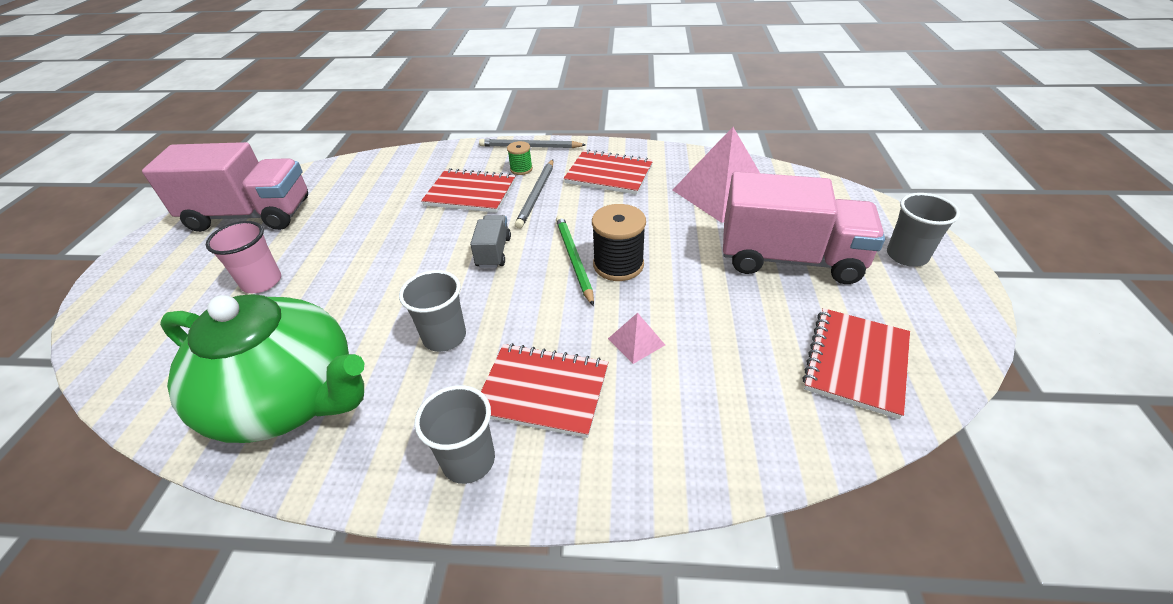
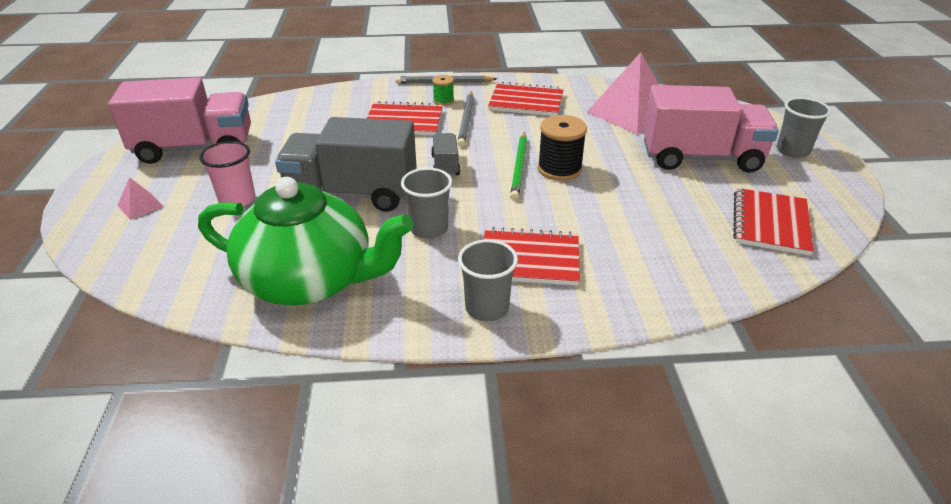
camera: 10 degrees left, 5 degrees down
green pencil [556,215,594,306] -> green pencil turned 150 degrees counterclockwise [510,132,527,200]
pink pyramid [608,313,665,364] -> pink pyramid moved to [117,177,164,220]
none -> grey truck [275,117,417,212]

